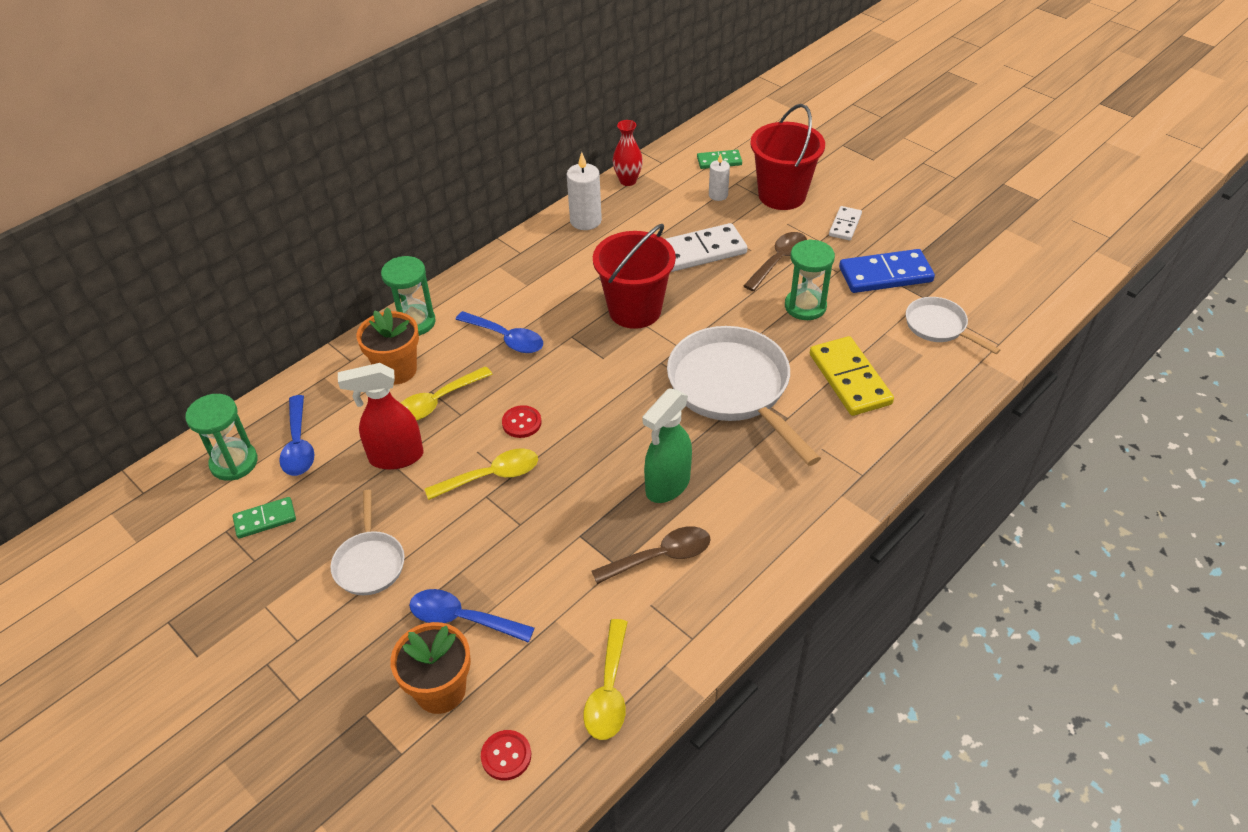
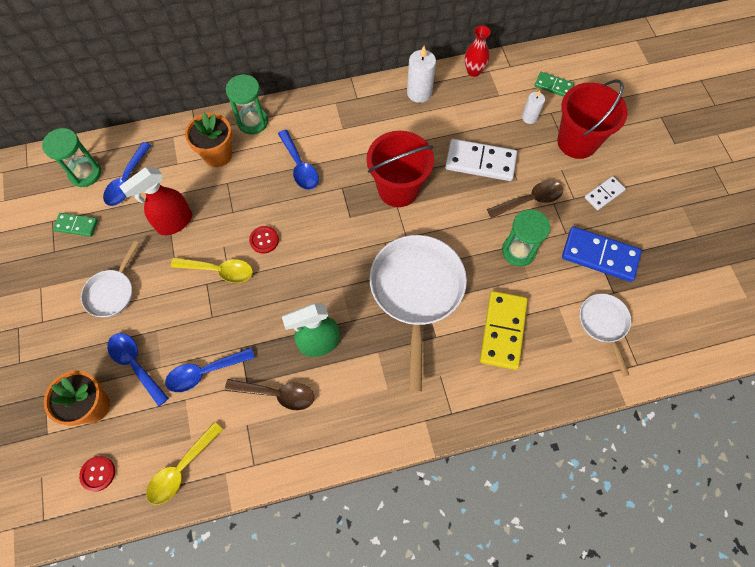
camera: 30 degrees right, 20 degrees up
red spray bottle [338,363,424,470] -> red spray bottle turned 60 degrees counterclockwise [119,167,192,236]
yellow spoon [401,366,493,421] -> none
none -> blue spoon [165,348,255,392]

